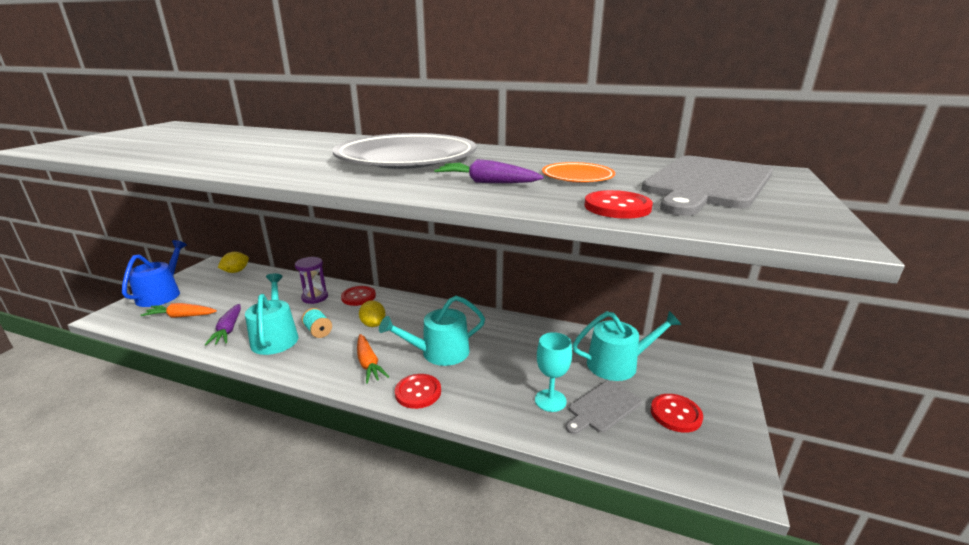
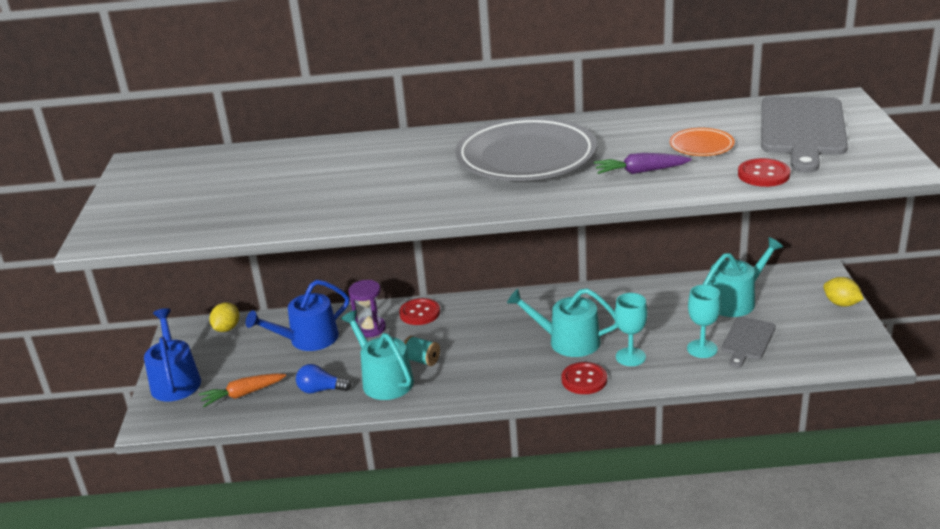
camera: 20 degrees left, 5 degrees up
purple carrot [205,304,241,345] -> blue light bulb [296,364,351,394]
orange carrot [357,334,389,384] -> none
yellow lemon [359,300,385,327] -> yellow lemon moved to [823,277,864,307]
turquoise watering can [379,296,485,366] -> turquoise watering can turned 60 degrees clockwise [507,288,618,357]
red button [651,394,703,433] -> none
none -> blue watering can [246,280,349,351]
none -> turquoise goblet [615,293,647,366]

